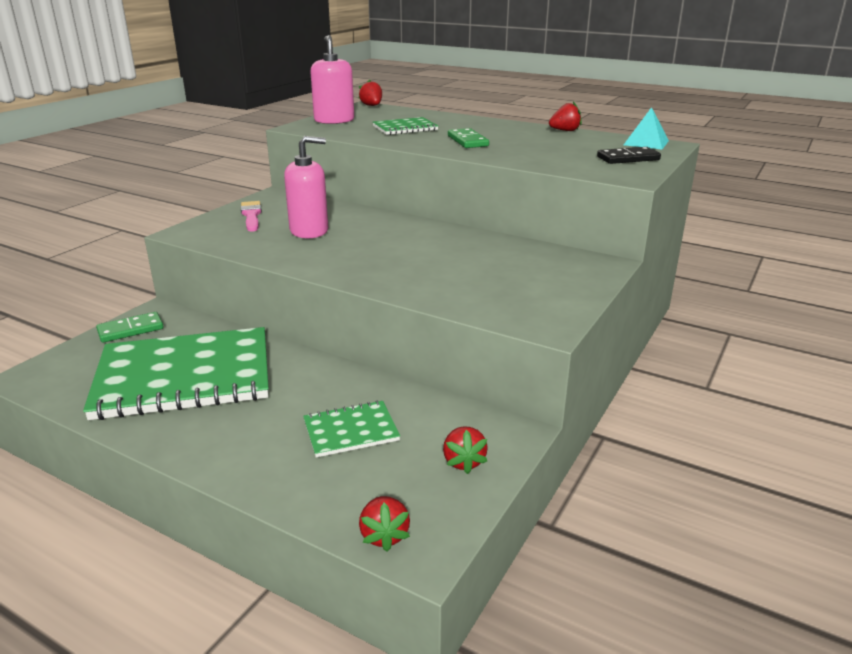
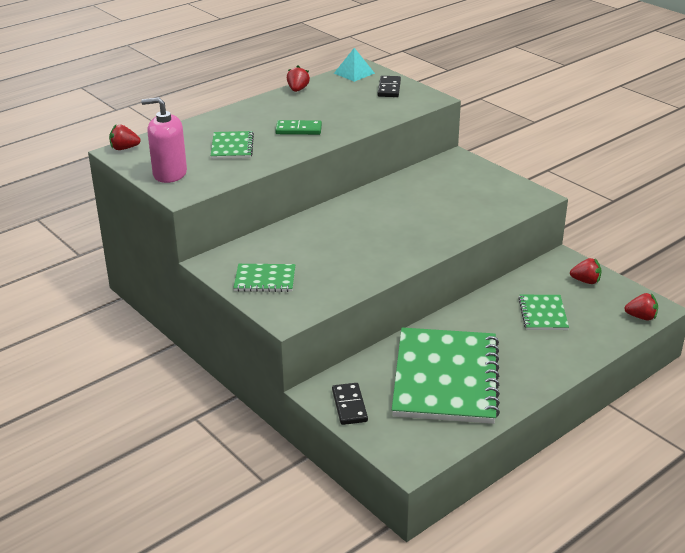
camera: 70 degrees left, 5 degrees up
green domino [96,312,164,343] -> black domino [332,383,368,425]
pink brush [241,201,262,232] -> green notebook [233,264,295,292]
pink soap dispenser [284,136,328,238] -> none

